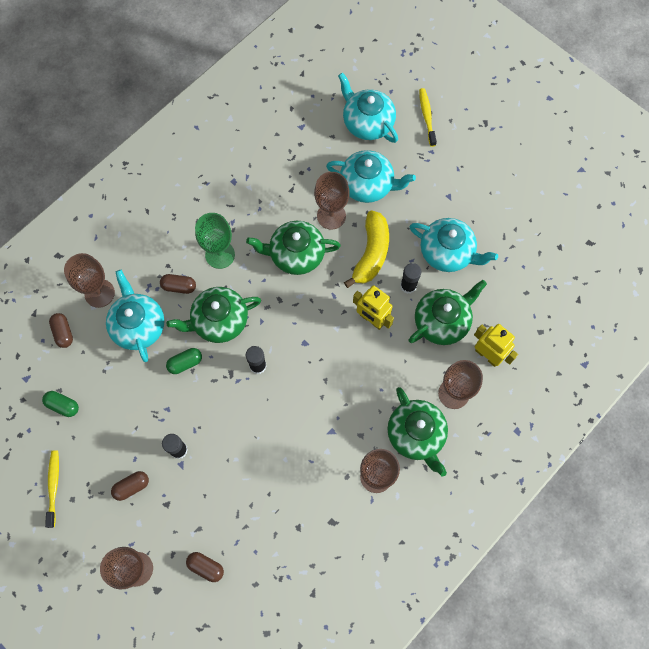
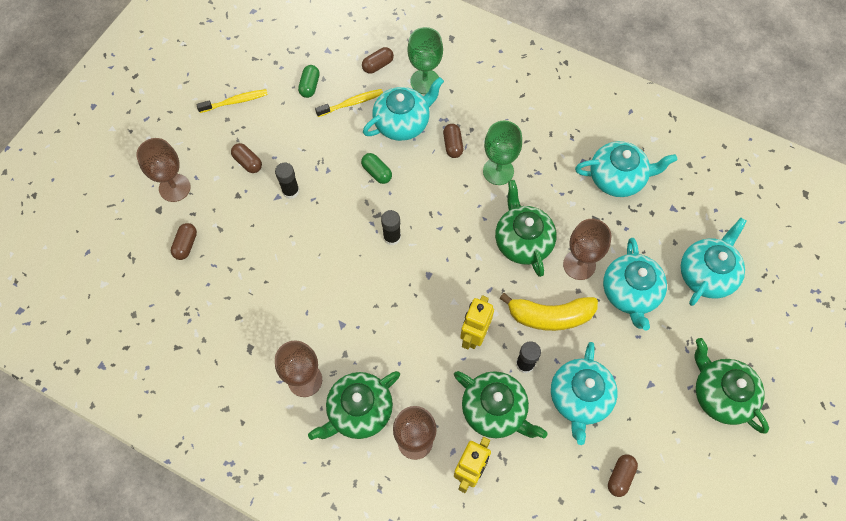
camera: 75 degrees right, 5 degrees down
brown goblet [64,253,115,308] -> green goblet [407,27,443,94]
green teapot [167,287,261,343] -> green teapot moved to [695,338,769,434]
yellow toothbrush [419,88,437,147] -> yellow toothbrush moved to [315,89,383,117]
none -> turquoise teapot [575,141,677,197]
none -> brown capsule [608,455,638,497]

